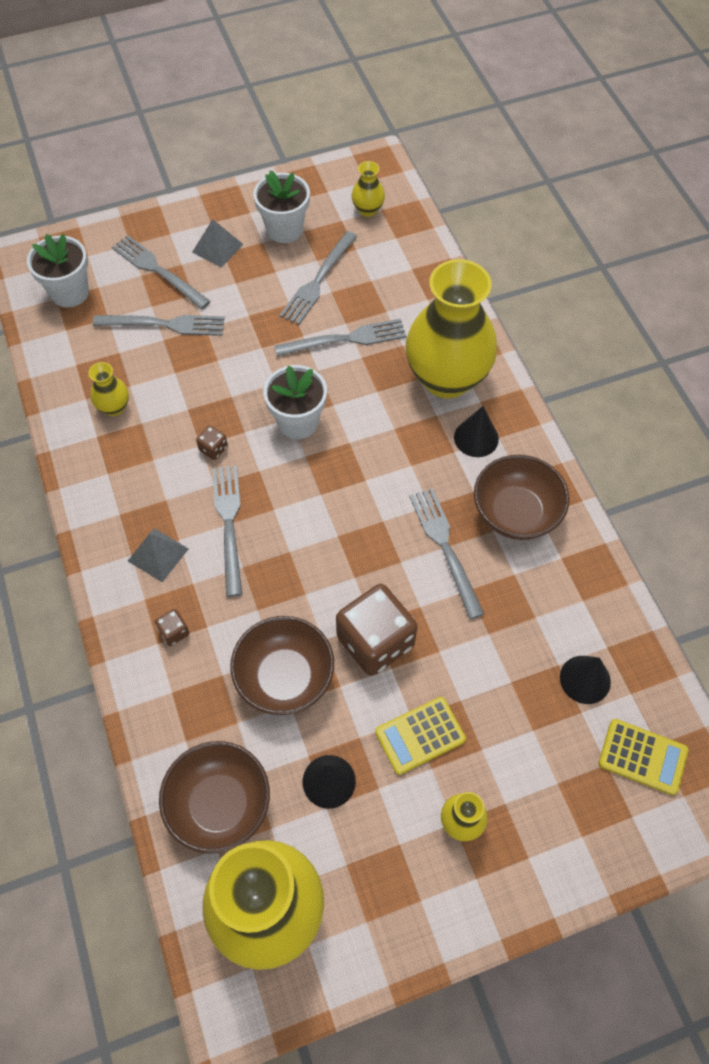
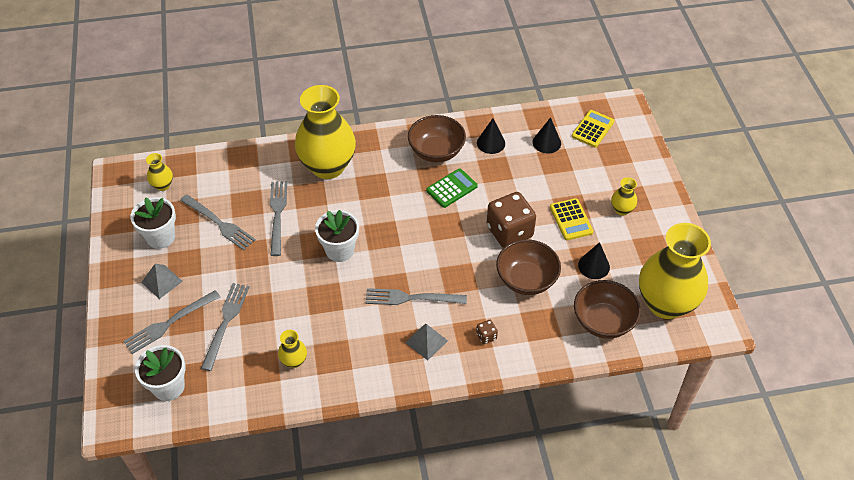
camera: 80 degrees left, 10 degrees down
brown dice [196,426,228,460] -> none
grey fork [409,488,484,619] -> green calculator [426,168,478,208]
black cone [454,406,499,457] -> black cone moved to [477,118,505,154]

